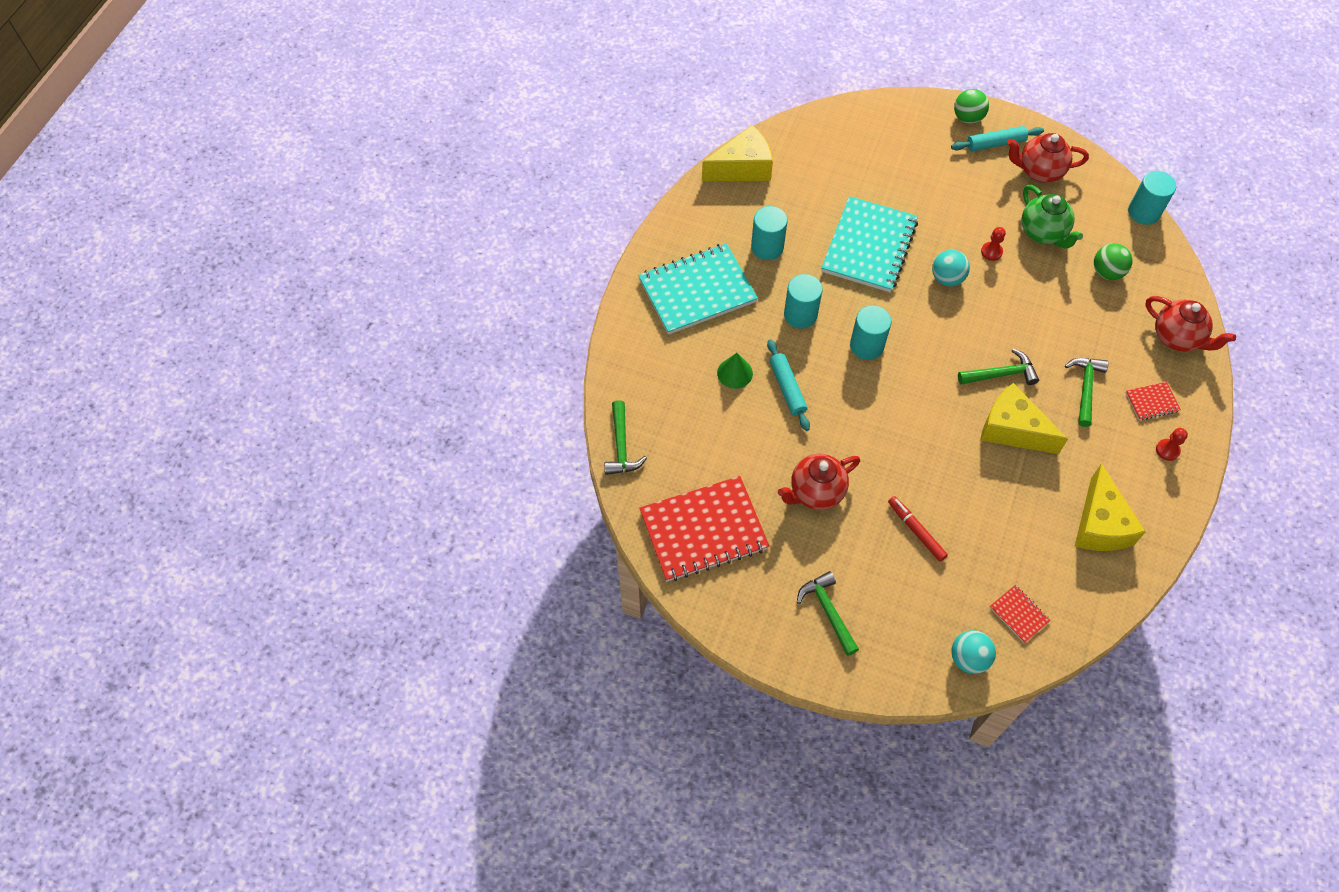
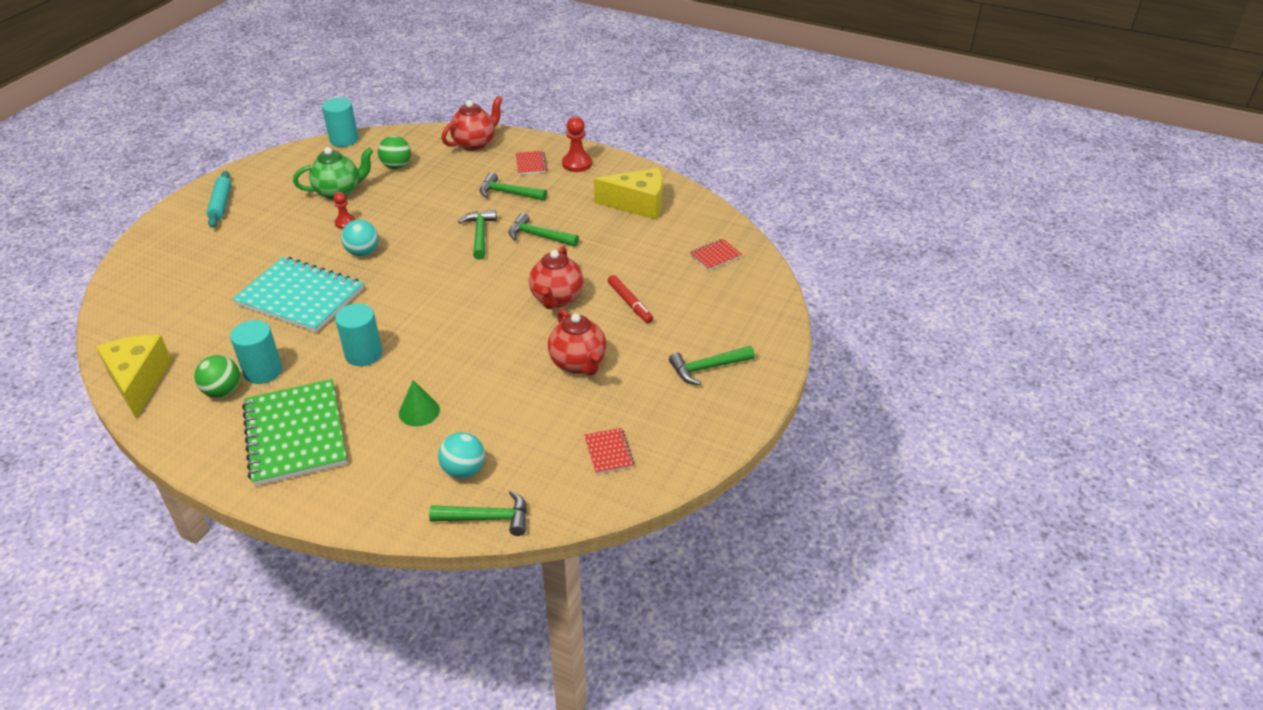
camera: 85 degrees left, 20 degrees down
turquoise notebook [638,243,758,335] -> green notebook [242,379,347,486]
red notebook [639,476,769,582] -> red notebook [584,428,635,474], size x0.43
turquoise rolling pin [767,339,810,431] -> none
turquoise cylinder [850,305,892,360] -> none
red marker [888,496,948,561] -> red marker turned 90 degrees counterclockwise [608,275,653,323]
turquoise ball [951,630,996,674] -> turquoise ball moved to [438,432,485,479]
green ball [954,89,989,124] -> green ball moved to [194,355,240,398]
yellow cheese [980,383,1068,454] -> green hammer [509,213,579,247]
red teapot [1007,133,1089,183] -> red teapot moved to [529,246,584,309]
red pawn [1156,428,1188,461] -> red pawn [562,117,592,172], size x1.57

